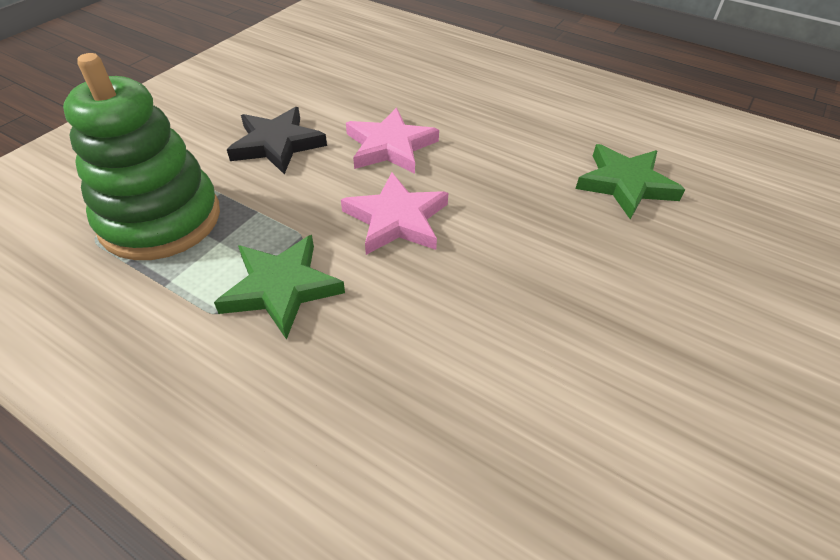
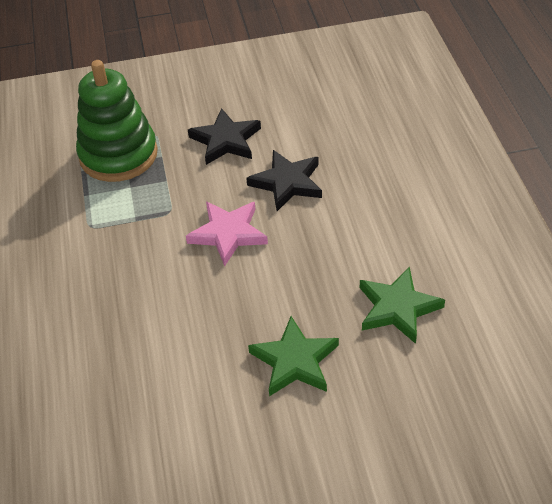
camera: 50 degrees right, 0 degrees up
green star [214,235,345,340] -> green star moved to [248,316,339,396]
pink star [346,108,439,174] -> black star [246,150,322,211]

